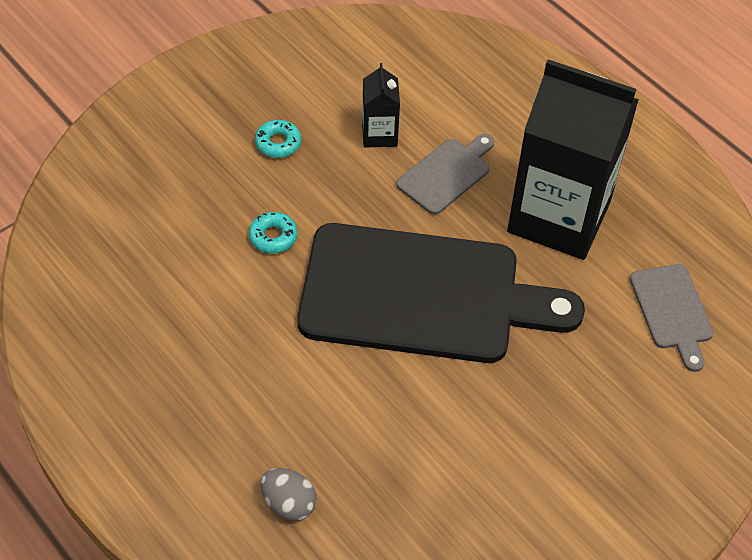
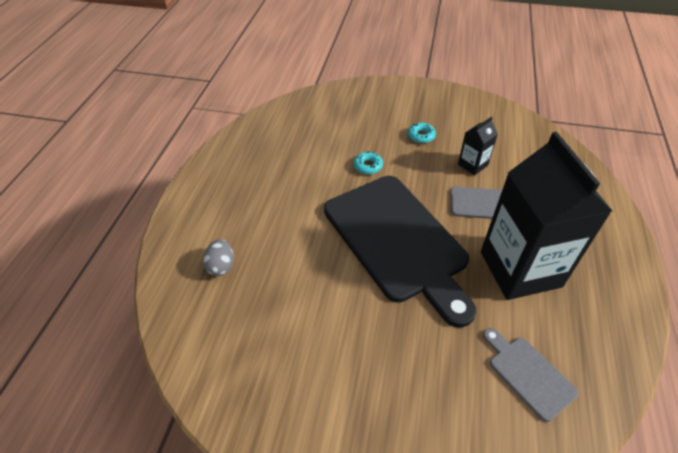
camera: 55 degrees right, 5 degrees down
grey cutting board [630,264,713,372] -> grey cutting board turned 105 degrees clockwise [483,328,578,422]

